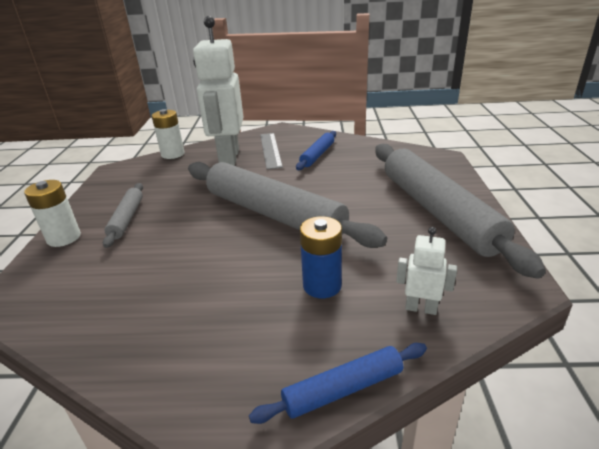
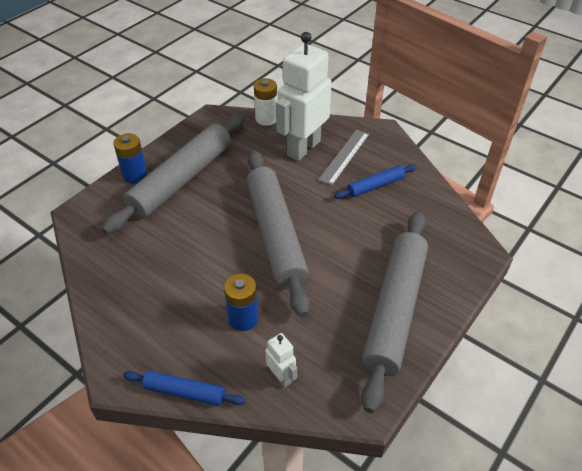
camera: 35 degrees right, 15 degrees up
white battery [24,180,81,247] -> blue battery [113,133,147,184]
grey rolling pin [103,183,143,248] -> grey rolling pin [102,114,245,234], size x2.14

